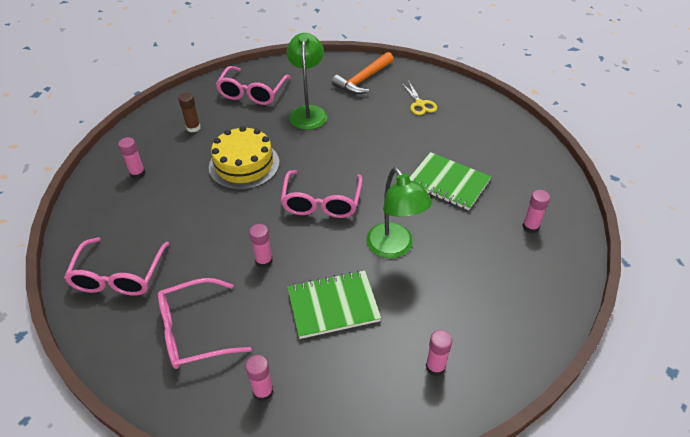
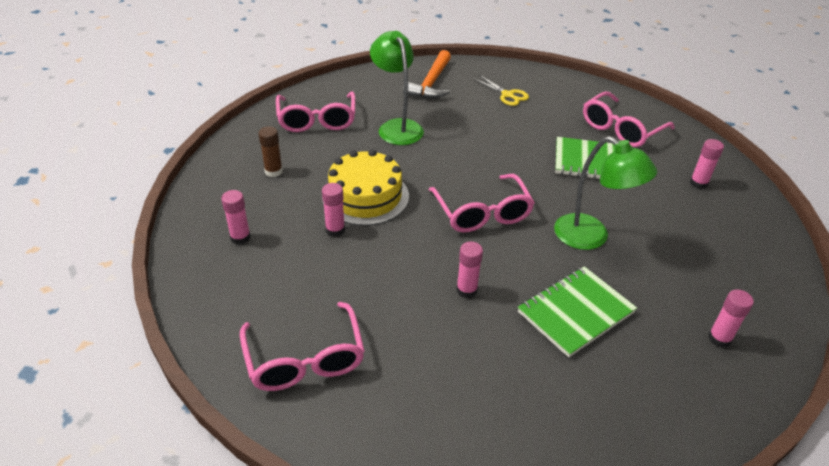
camera: 25 degrees left, 5 degrees down
pink glasses [158,278,251,369] -> pink glasses moved to [583,91,675,147]
pink glue stick [246,355,274,401] -> pink glue stick moved to [322,183,345,237]

